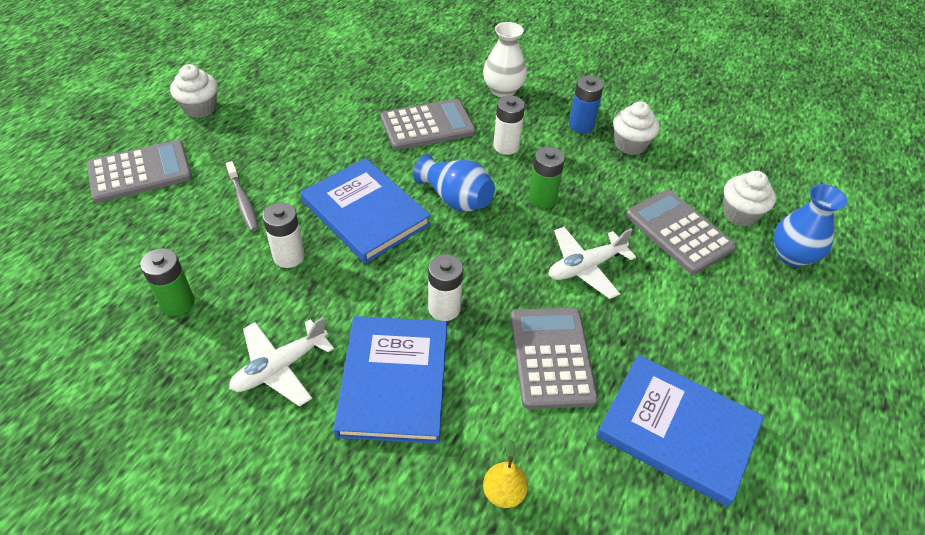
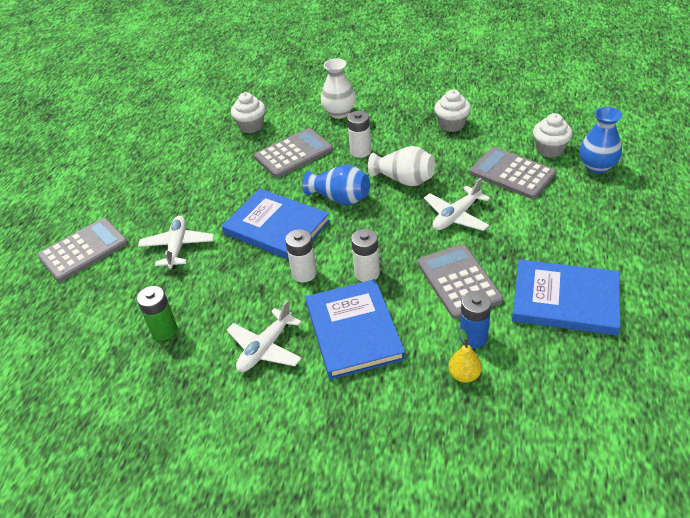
camera: 10 degrees left, 5 degrees down
white cupcake [170,64,218,118] -> white cupcake moved to [231,92,265,133]
grey toothbrush [226,161,259,231] -> white plane [138,216,214,269]
white battery [262,202,305,268] -> white battery moved to [285,229,317,282]
green battery [529,147,565,208] -> white vase [368,146,435,186]
blue battery [569,76,604,133] -> blue battery moved to [460,291,491,348]

